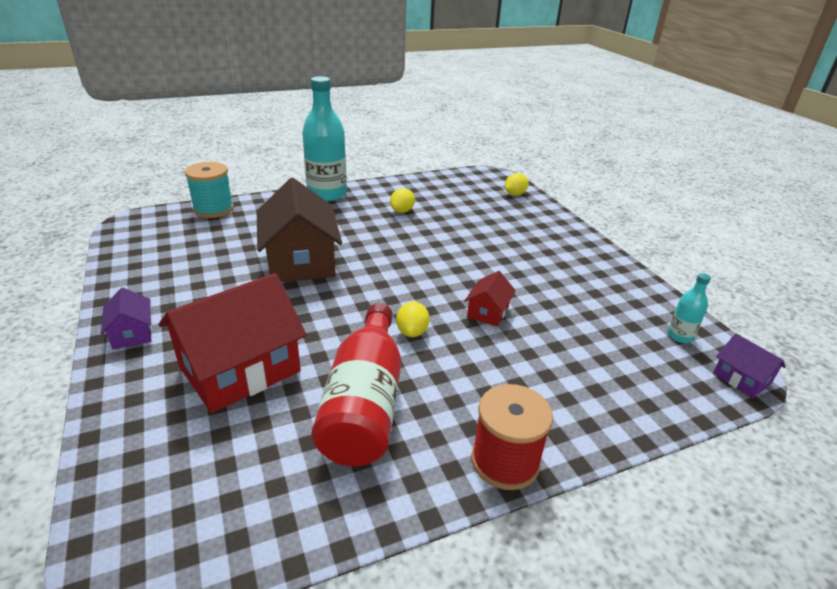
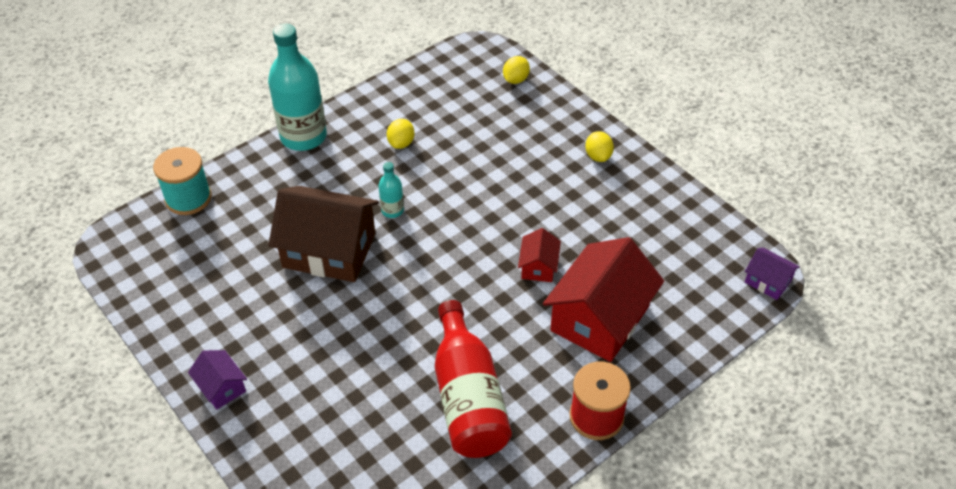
camera: 15 degrees left, 15 degrees up
red house [159,273,306,413] -> red house moved to [543,237,664,362]
brown house [257,178,342,282] -> brown house turned 45 degrees counterclockwise [268,186,379,282]
yellow lemon [396,302,430,337] -> yellow lemon moved to [585,131,614,162]
turquoise bottle [667,273,711,343] -> turquoise bottle moved to [379,162,404,218]

